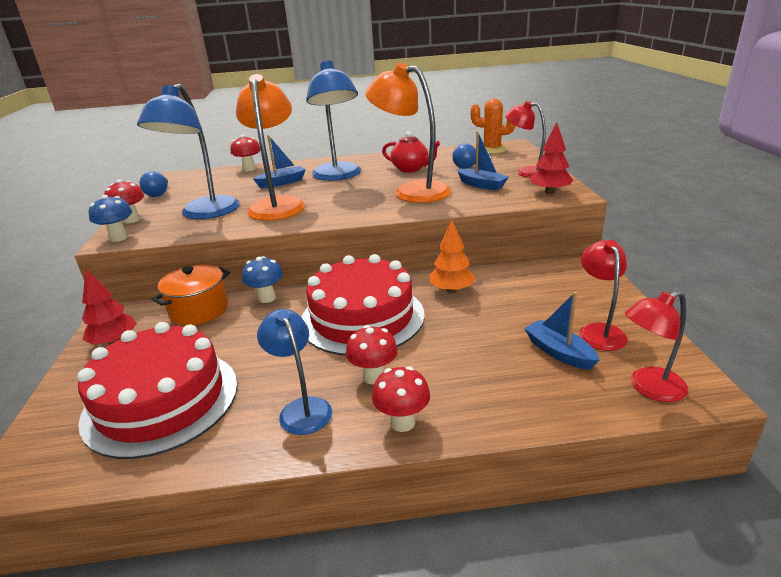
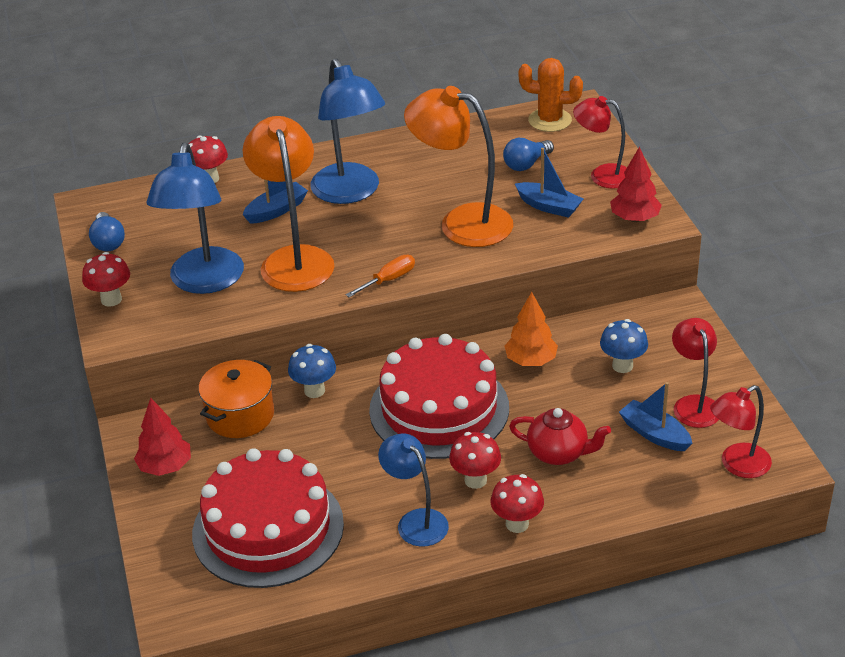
camera: 10 degrees left, 10 degrees up
blue mushroom [89,195,132,242] -> blue mushroom moved to [600,319,648,373]
red teapot [382,131,440,173] -> red teapot moved to [509,408,611,465]
none -> orange screwdriver [346,255,415,297]

